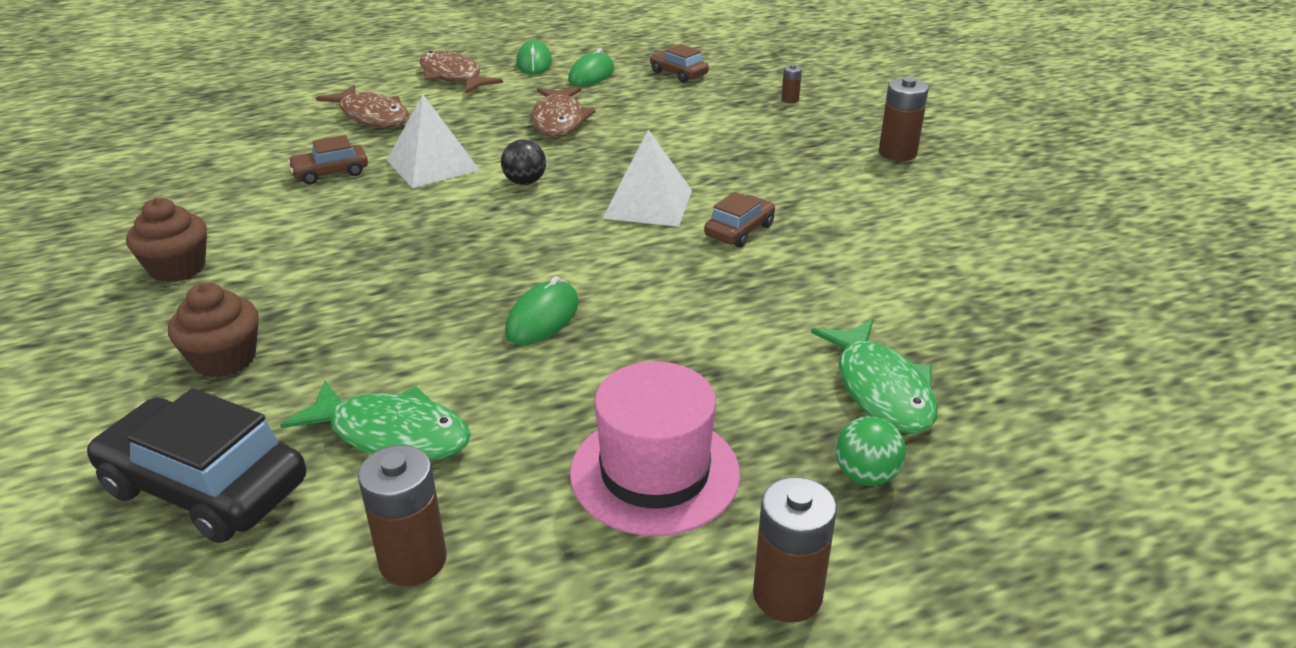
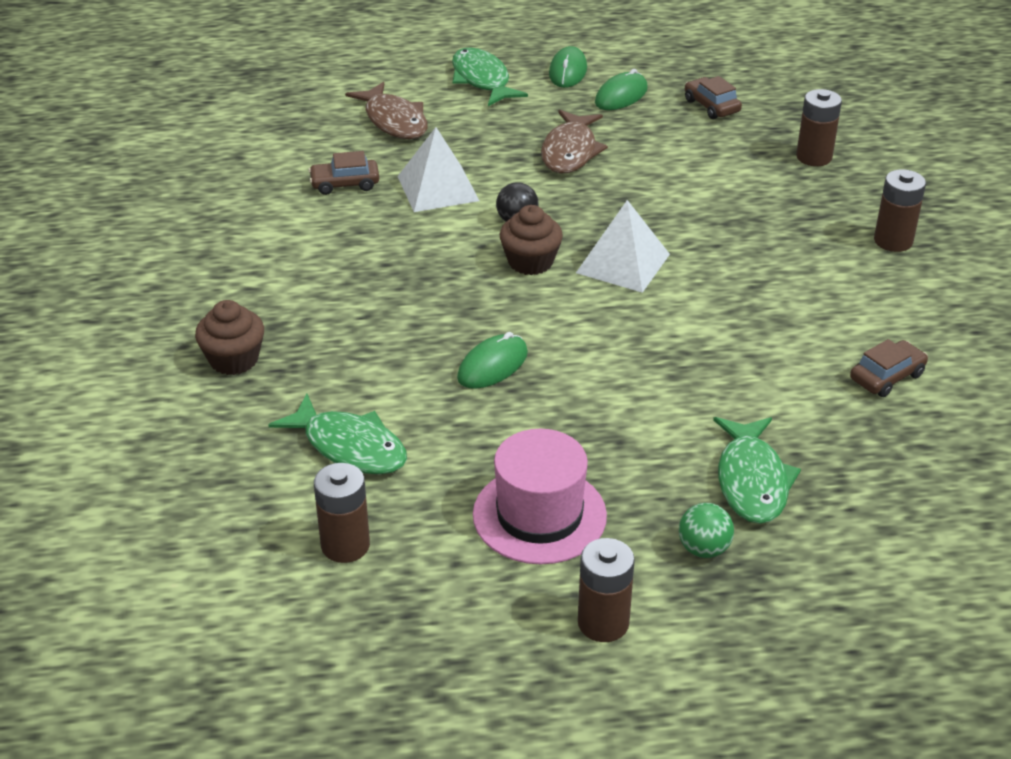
camera: 15 degrees right, 5 degrees up
black car [87,388,306,543] -> none
brown cupcake [126,198,207,282] -> brown cupcake moved to [500,205,563,275]
brown fish [420,51,503,93] -> green fish [452,48,528,106]
brown car [704,192,775,248] -> brown car moved to [850,339,928,397]
brown battery [781,64,802,103] -> brown battery [796,89,842,166], size x1.94

